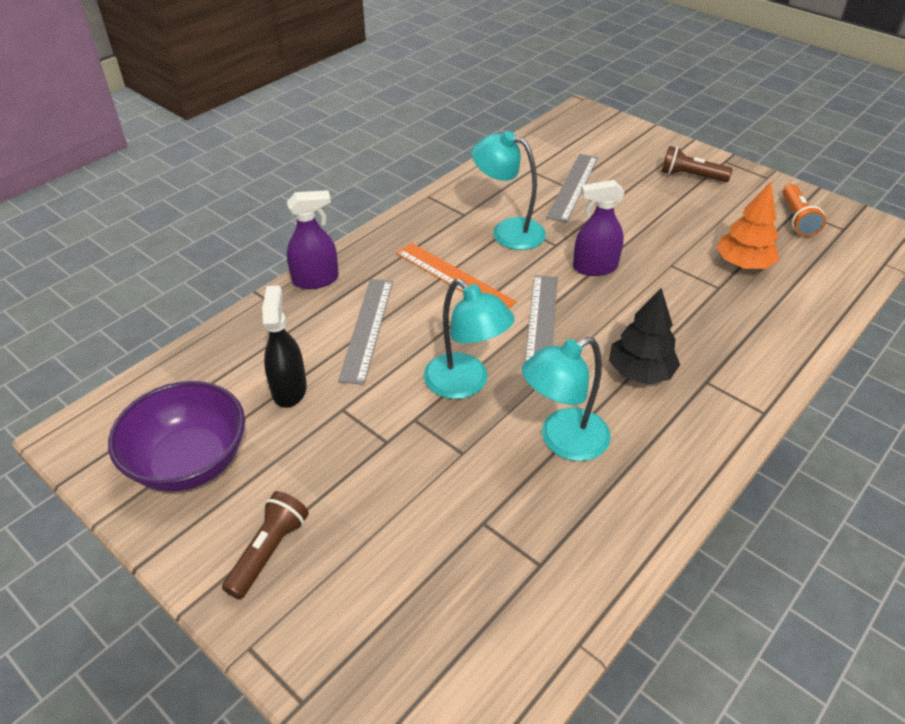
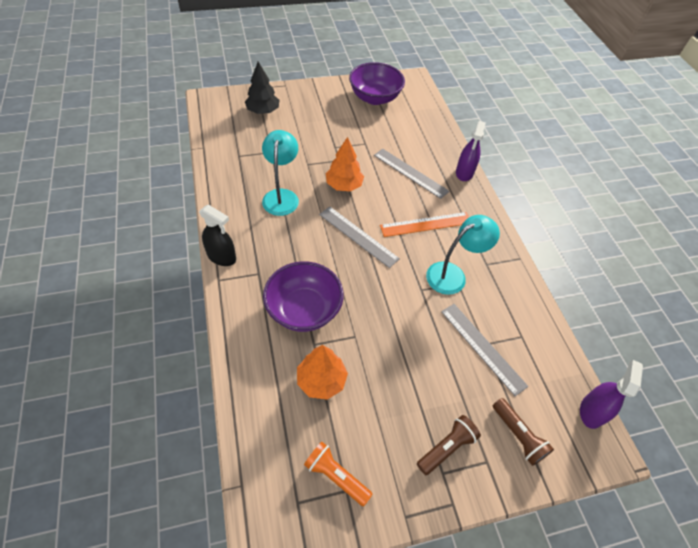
camera: 120 degrees right, 10 degrees up
brown flashlight [222,491,309,599] -> brown flashlight moved to [493,398,554,466]
black spray bottle [262,286,307,408] -> black spray bottle moved to [199,205,236,266]
turquoise lamp [424,279,515,399] -> orange tree [326,137,364,192]
purple spray bottle [573,180,625,276] -> purple spray bottle moved to [580,360,643,429]
black tree [609,288,680,384] -> black tree moved to [245,62,280,114]
none -> purple bowl [263,261,344,332]

